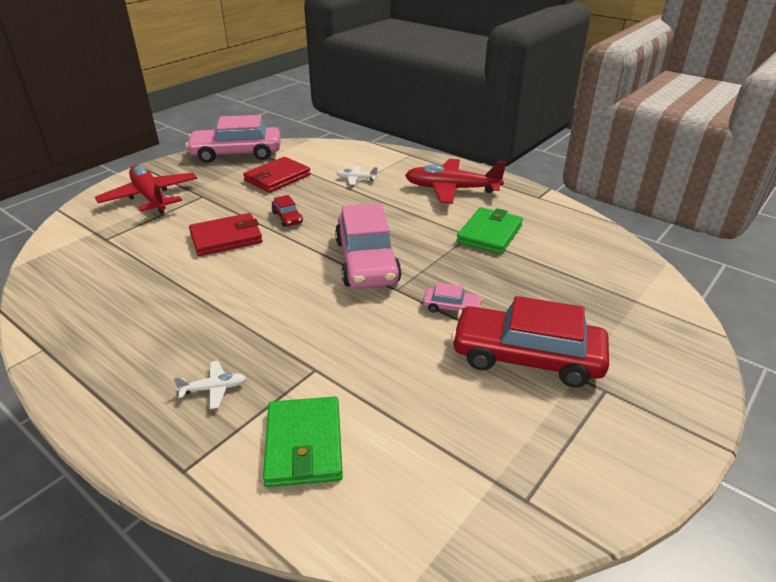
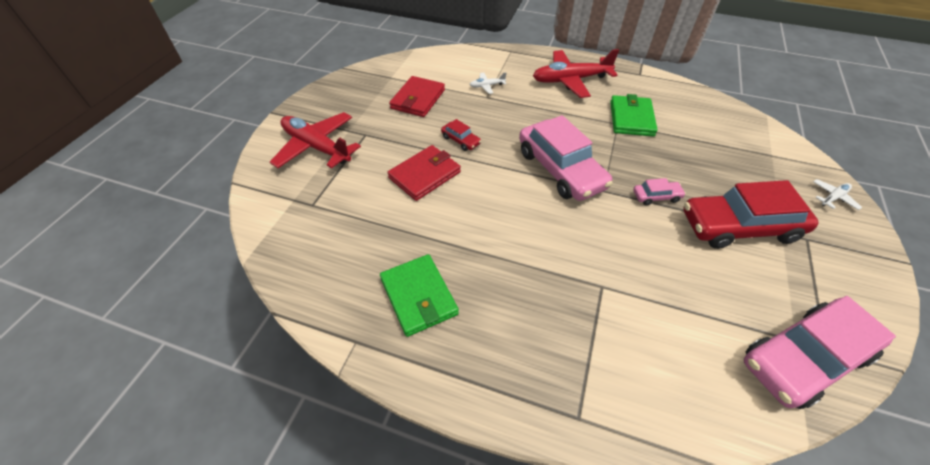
camera: 20 degrees left, 15 degrees up
white plane [173,361,246,409] -> white plane moved to [813,179,862,210]
pink car [186,115,281,163] -> pink car moved to [744,296,896,409]
green wallet [263,397,343,487] -> green wallet moved to [380,254,459,337]

